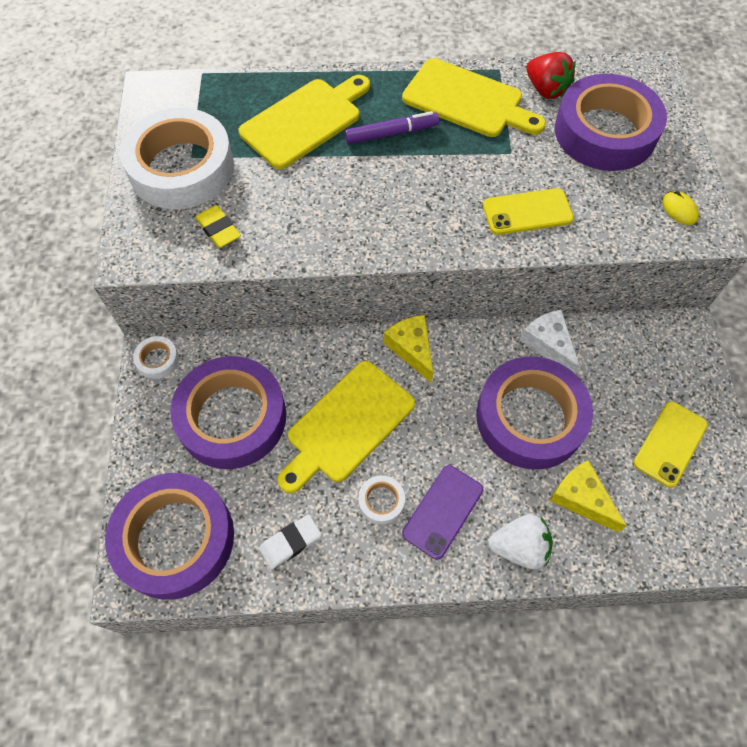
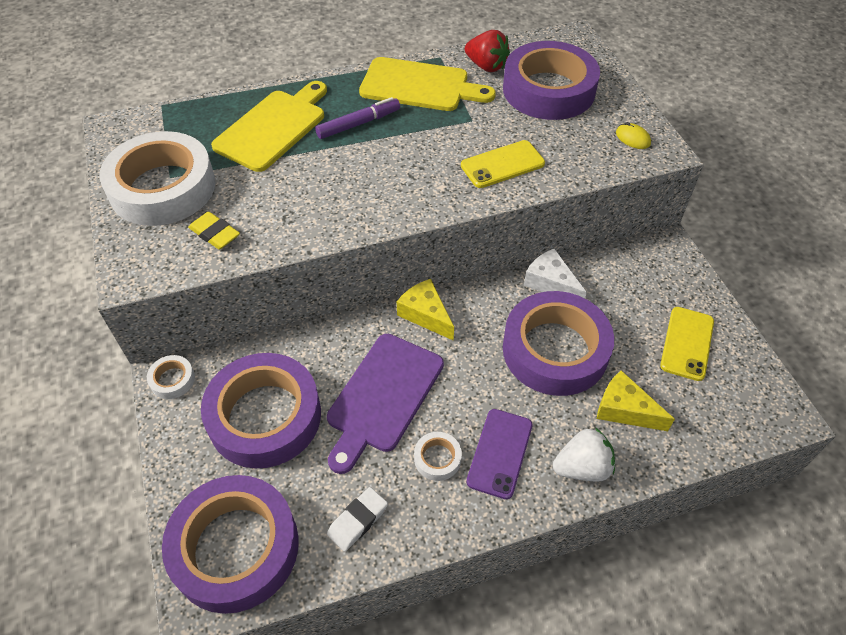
camera: 15 degrees left, 10 degrees down
yellow cutting board [277,361,415,493] -> purple cutting board [327,334,444,474]

